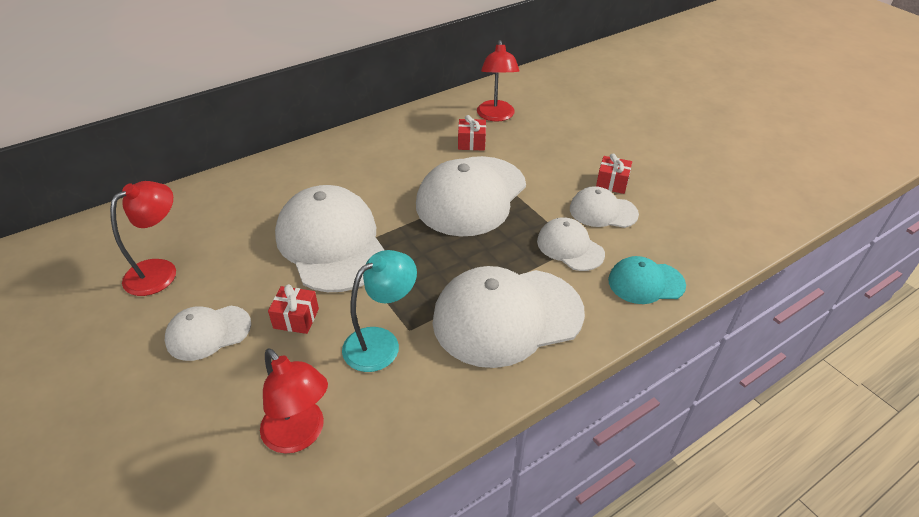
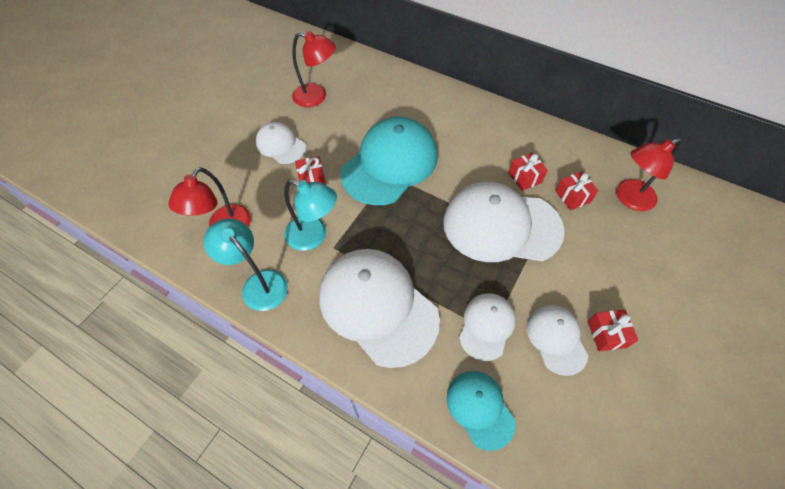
camera: 65 degrees right, 15 degrees up
white cap [275,185,384,292] -> turquoise cap [340,117,438,205]
none -> turquoise lamp [203,219,288,311]
none -> red gift [508,152,548,191]

